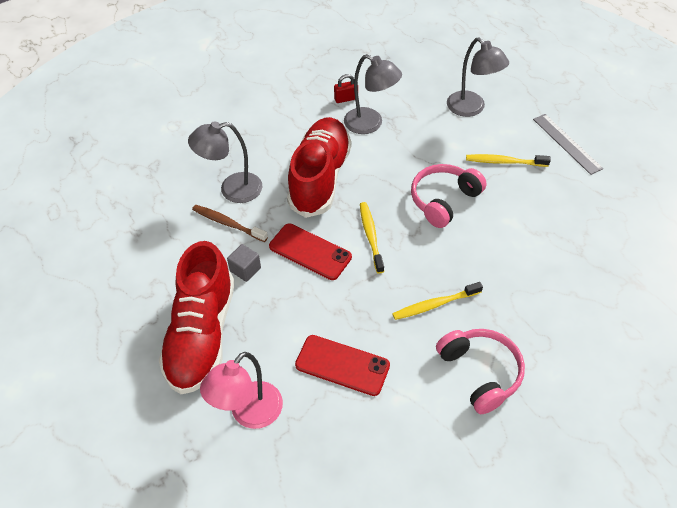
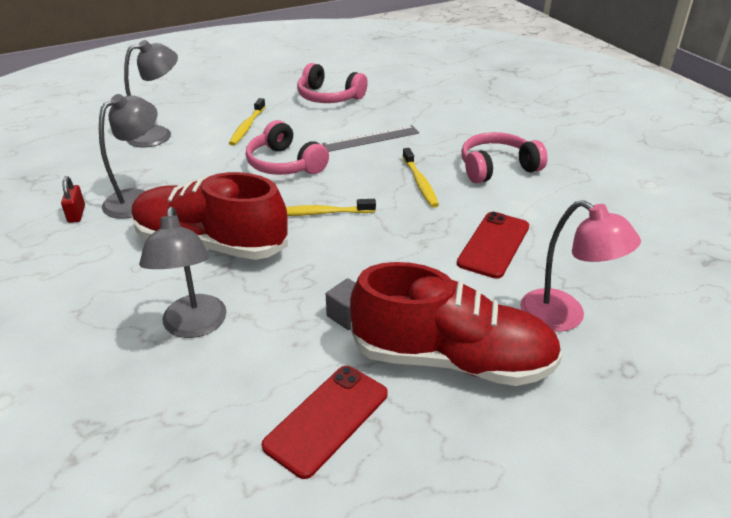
camera: 85 degrees left, 15 degrees down
brown toothbrush [192,205,268,242] -> none
red phone [269,223,352,280] -> red phone moved to [262,366,388,479]
grey ruler [533,114,603,175] -> grey ruler moved to [322,125,419,152]
none -> pink headphones [297,63,368,103]

